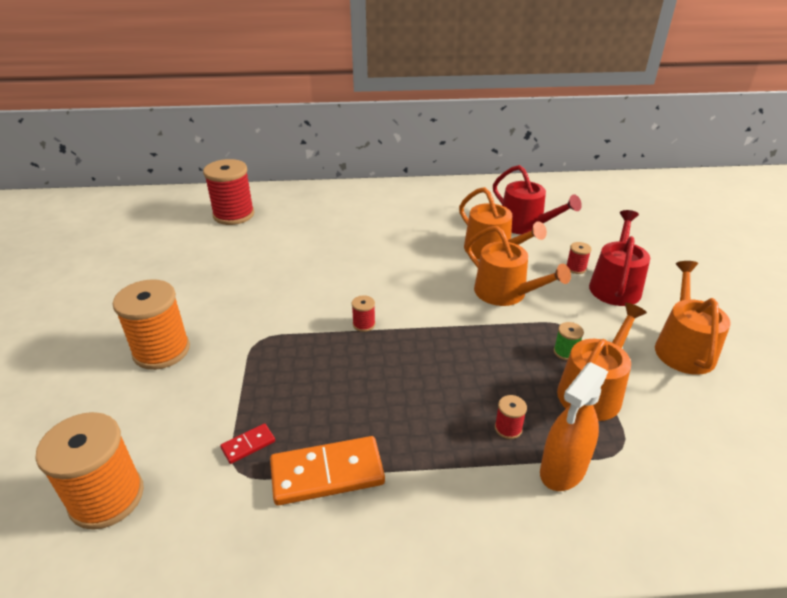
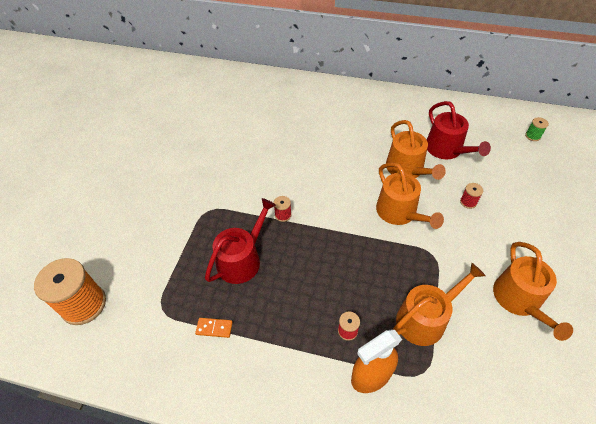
camera: 20 degrees right, 15 degrees up
orange spool [113,279,190,370] -> none
red spool [203,159,254,225] -> none
red domino [220,423,275,464] -> none
orange domino [270,436,385,506] -> orange domino [195,318,233,338], size x0.48
green spool [554,322,584,360] -> green spool moved to [525,117,549,141]
red watering can [589,210,650,306] -> red watering can moved to [205,198,276,284]
orange watering can [655,261,731,375] -> orange watering can turned 150 degrees clockwise [493,242,573,341]

